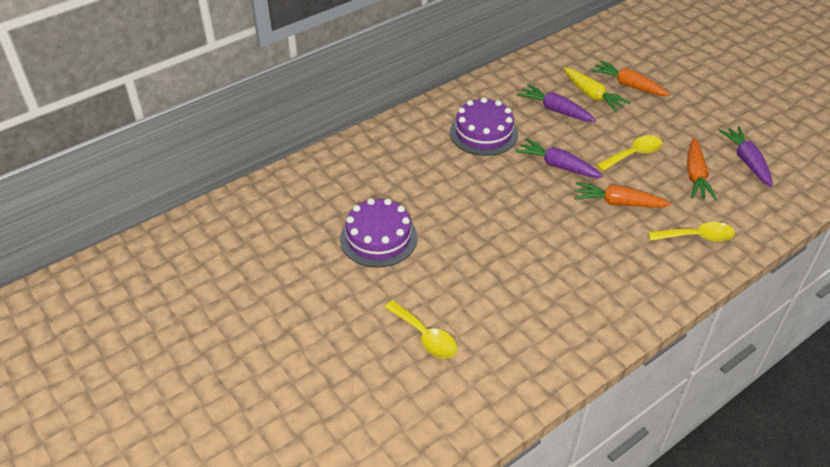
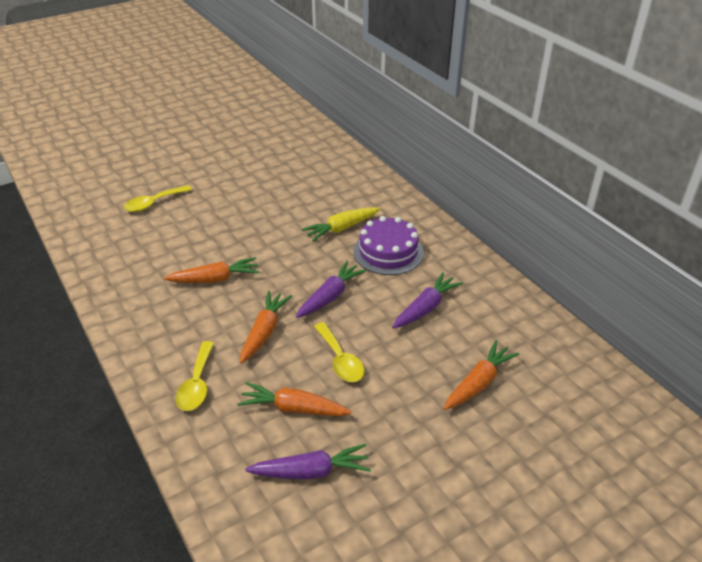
camera: 95 degrees right, 5 degrees down
purple cake [340,198,418,268] -> none
yellow carrot [563,67,631,112] -> yellow carrot moved to [302,207,380,242]
none -> orange carrot [164,257,259,283]

